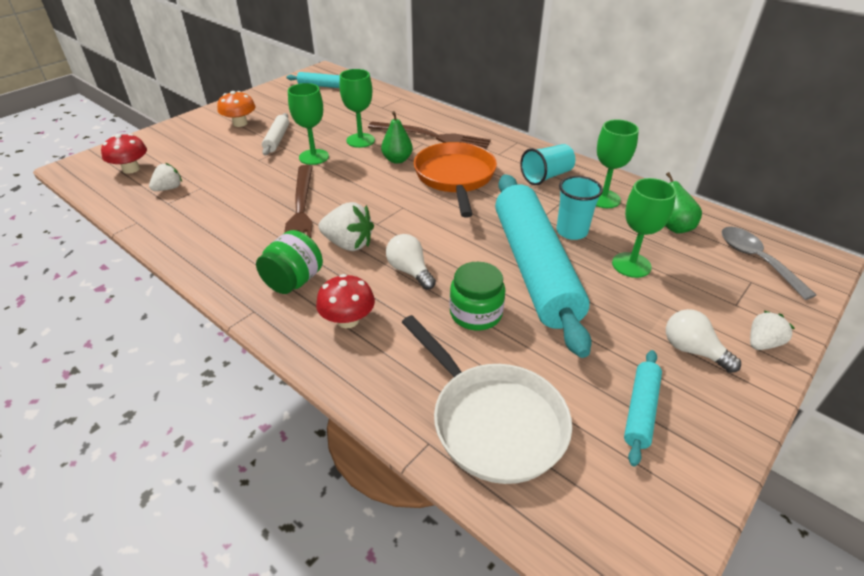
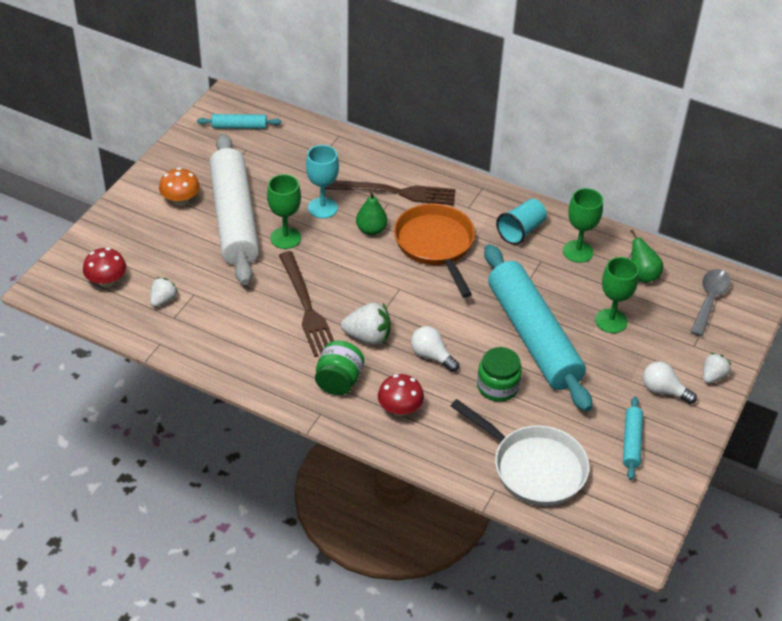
camera: 15 degrees left, 5 degrees up
white rolling pin [262,113,289,155] -> white rolling pin [209,134,259,285], size x2.38
green goblet [340,69,375,148] -> turquoise goblet [306,145,339,218]
turquoise cup [556,176,603,240] -> none
grey spoon [722,227,816,300] -> grey spoon turned 60 degrees clockwise [691,269,731,337]

